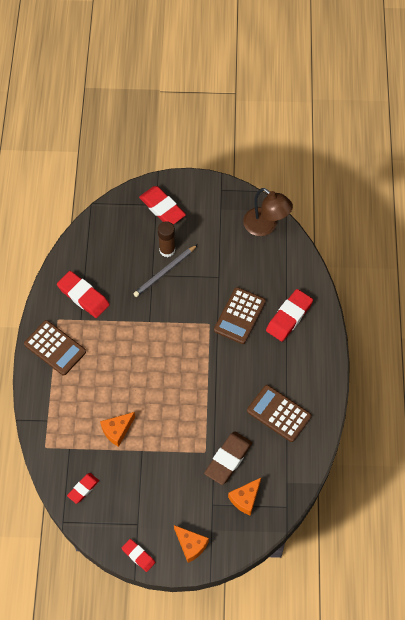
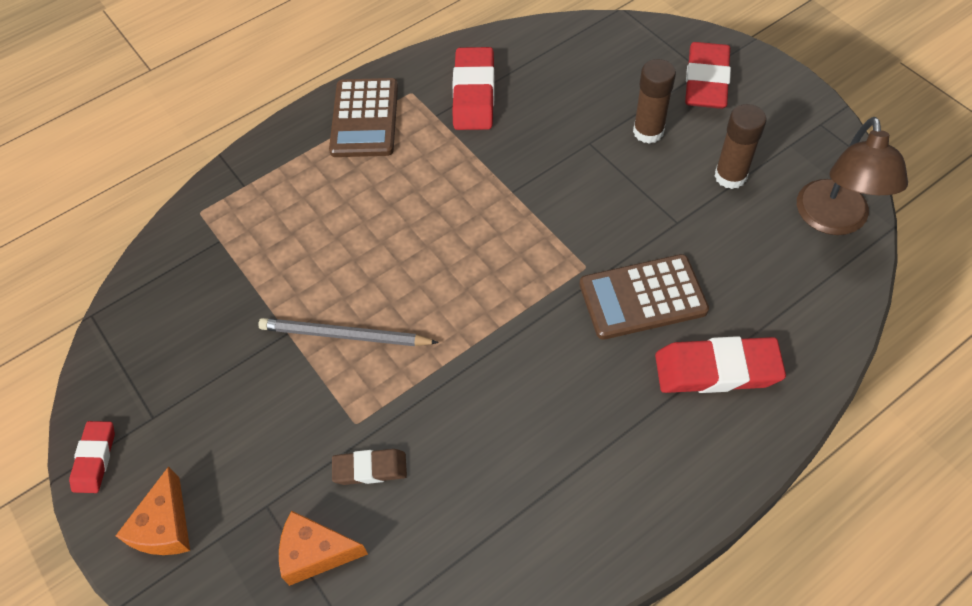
camera: 55 degrees right, 5 degrees down
red eraser [67,473,99,504] -> none
orange cheese [100,412,135,447] -> none
grey pencil [133,244,198,297] -> grey pencil moved to [258,318,439,346]
brown eraser [204,431,252,485] -> brown eraser [332,449,407,485], size x0.58
brown calculator [247,385,312,442] -> none
none -> brown glue stick [714,104,766,189]

